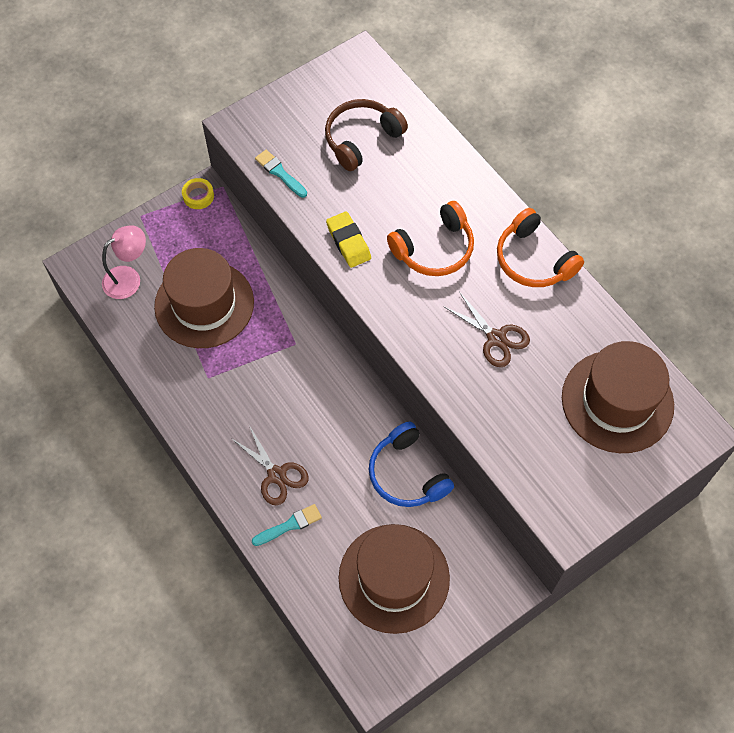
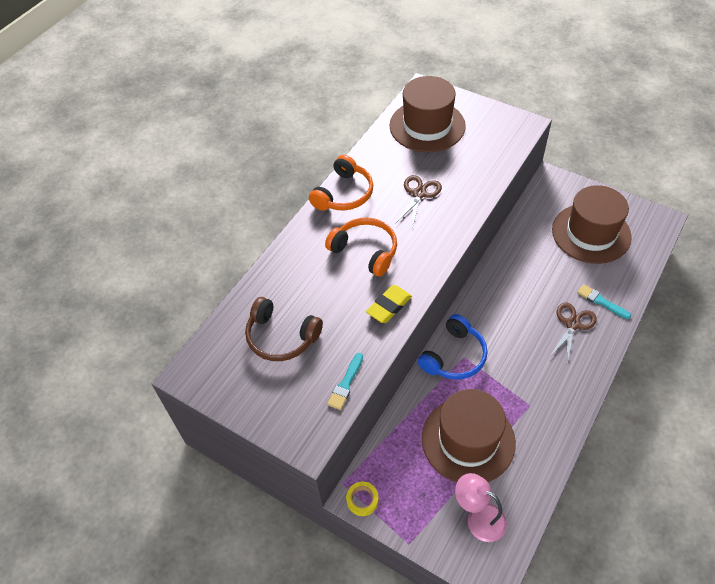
camera: 110 degrees left, 10 degrees down
blue headphones [369,421,454,507] -> blue headphones moved to [417,314,488,380]

